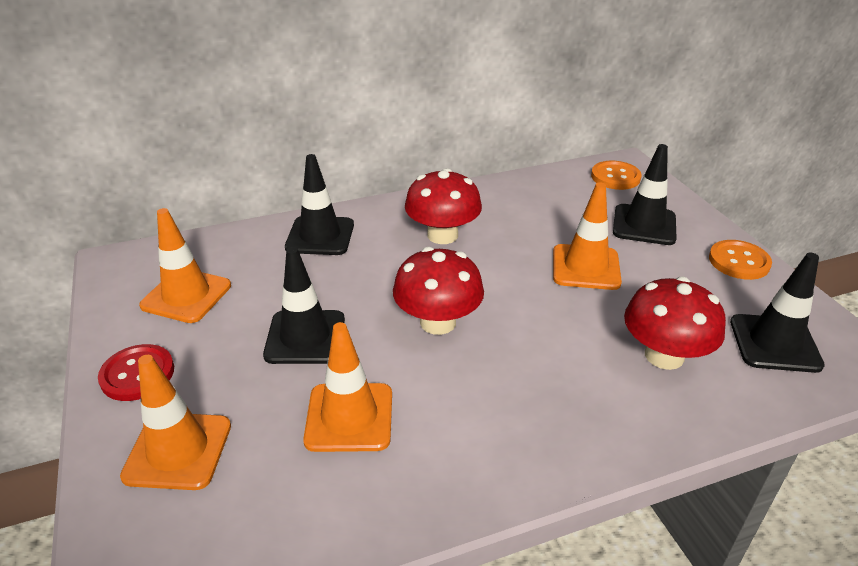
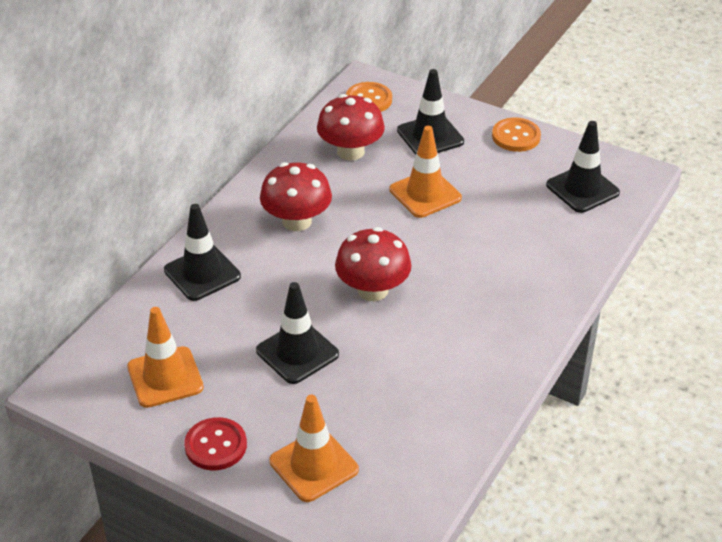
camera: 40 degrees left, 5 degrees up
orange traffic cone [303,322,392,452] -> none
red mushroom [624,277,726,370] -> red mushroom moved to [317,94,385,160]

